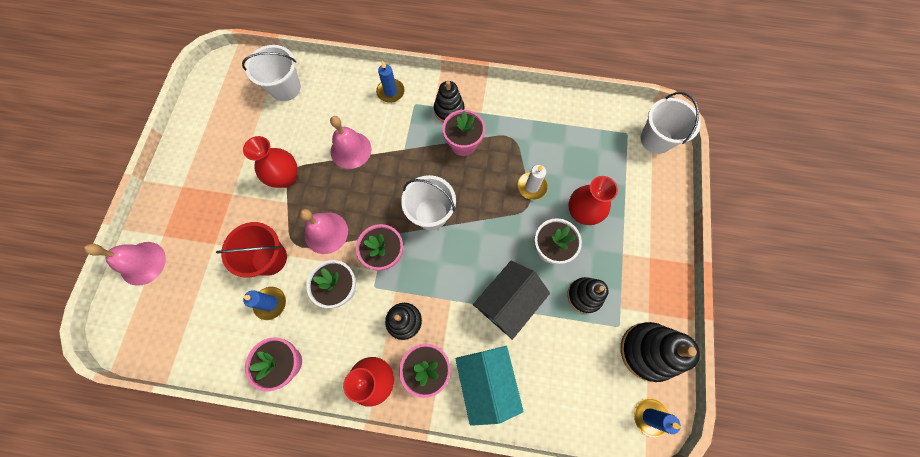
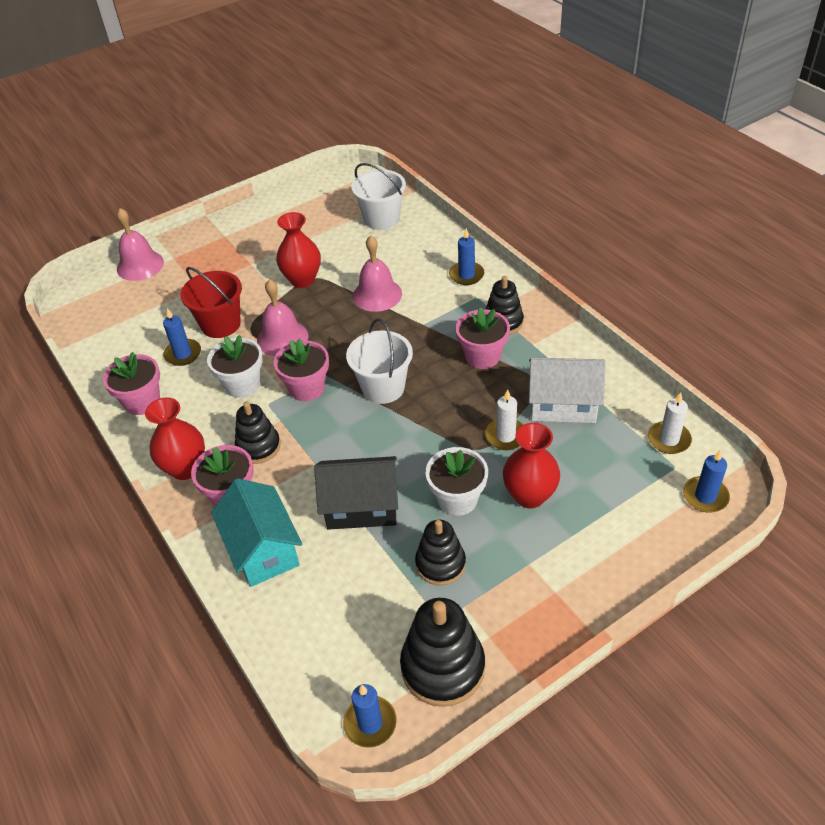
camera: 50 degrees right, 25 degrees down
turquoise house [455,346,524,426] -> turquoise house turned 60 degrees counterclockwise [211,478,302,587]
white bucket [641,92,701,154] -> blue candle [683,449,730,513]
none -> white house [529,358,606,423]
none -> white candle [648,392,692,454]

